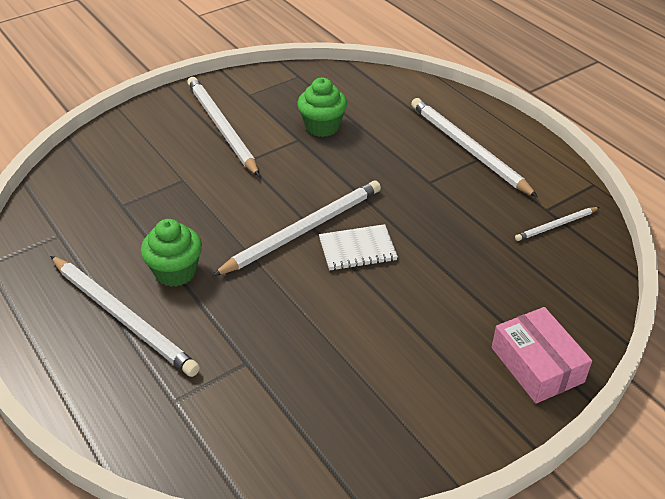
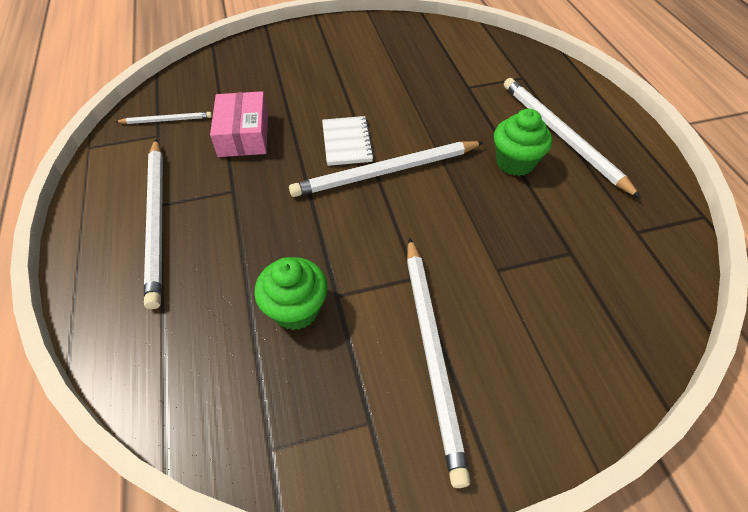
camera: 160 degrees left, 10 degrees up
white notebook [319,224,398,271] -> white notebook turned 75 degrees clockwise [322,116,374,166]
pink box [492,307,592,403] -> pink box moved to [210,91,268,157]

